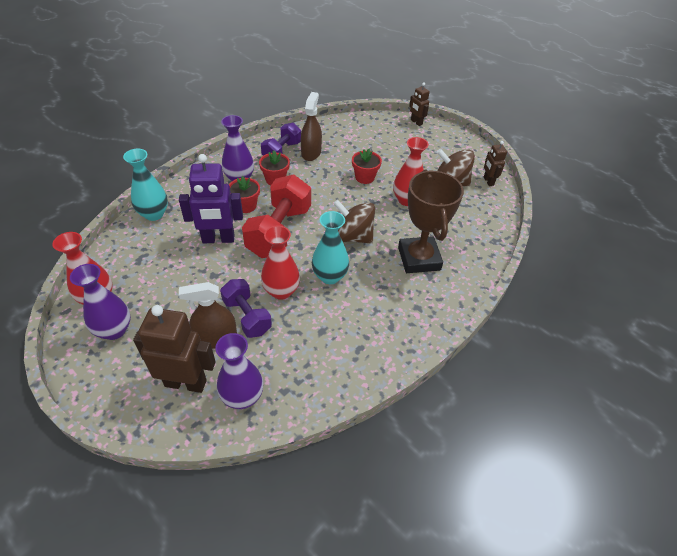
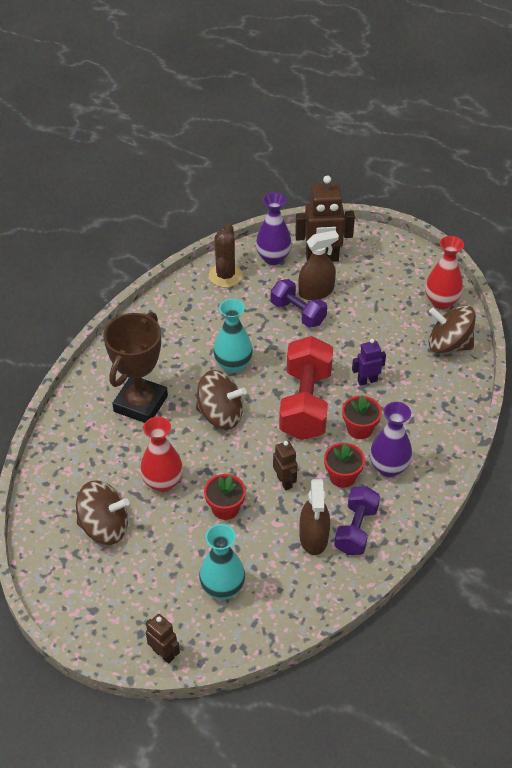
camera: 170 degrees right, 0 degrees up
purple vase [70,264,131,340] -> none
turquoise vase [123,149,168,221] -> turquoise vase moved to [199,524,245,600]
purple robot [179,154,243,244] -> purple robot [352,339,386,386], size x0.54
red vase [261,226,300,300] -> none
brown trophy [398,169,464,273] -> brown trophy turned 45 degrees clockwise [103,312,168,423]
brown robot [484,141,507,186] -> brown robot moved to [273,441,298,491]
none -> brown cactus [209,224,243,287]
none -> brown spinning top [429,305,476,353]

